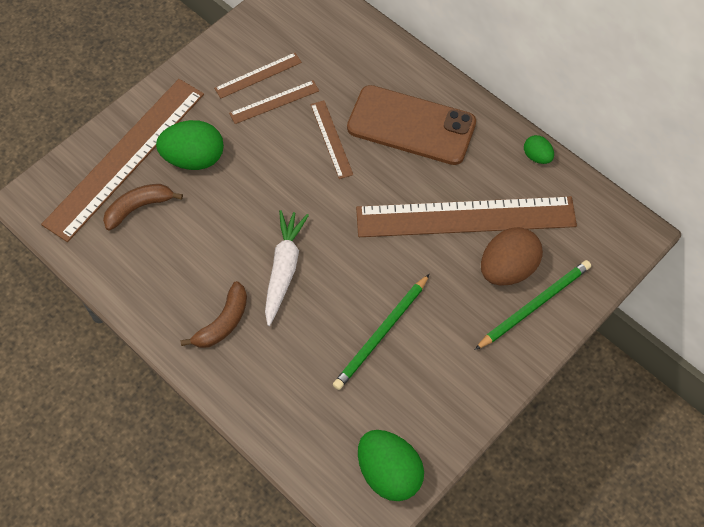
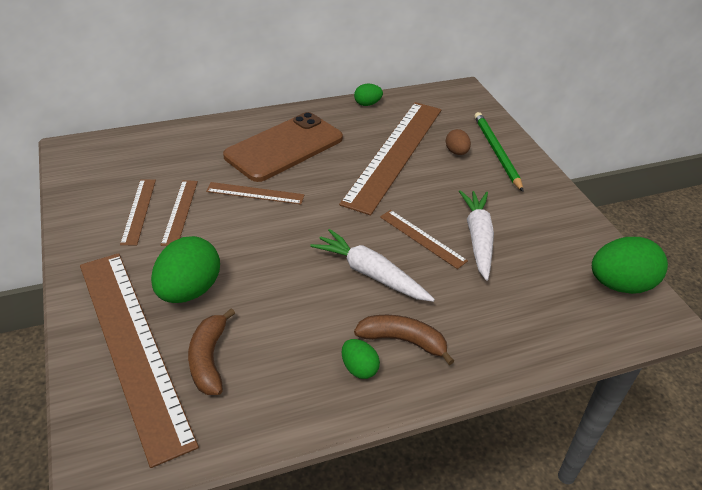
camera: 65 degrees left, 20 degrees down
brown banana [180,281,247,348] -> brown banana turned 45 degrees counterclockwise [354,315,454,365]
green pencil [333,274,430,390] -> white carrot [459,190,494,281]
brown egg [481,227,543,286] -> brown egg [446,129,471,155], size x0.52
none -> green egg [342,339,380,379]
none -> brown ruler [380,210,468,269]

